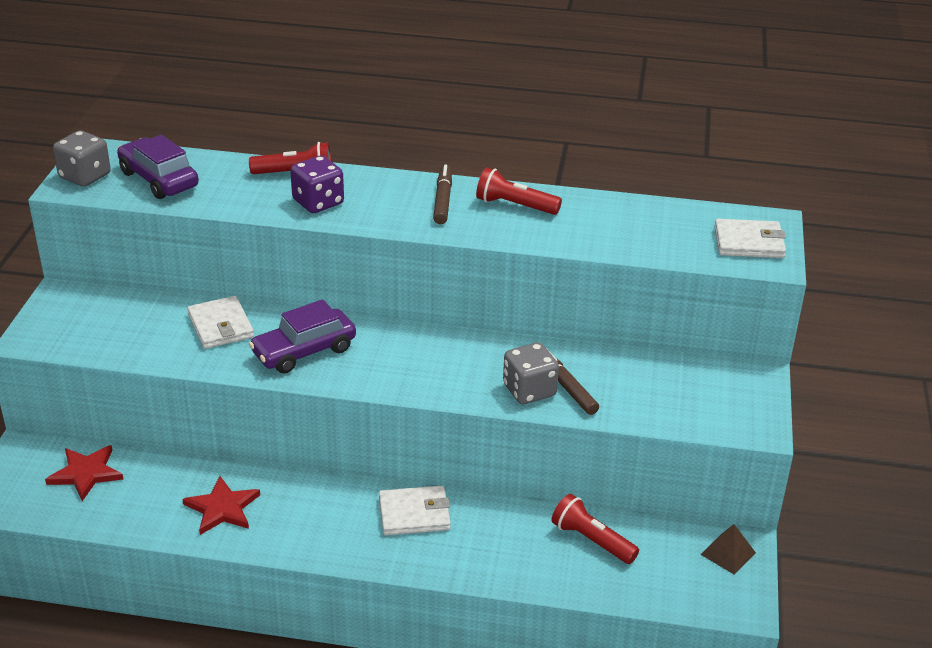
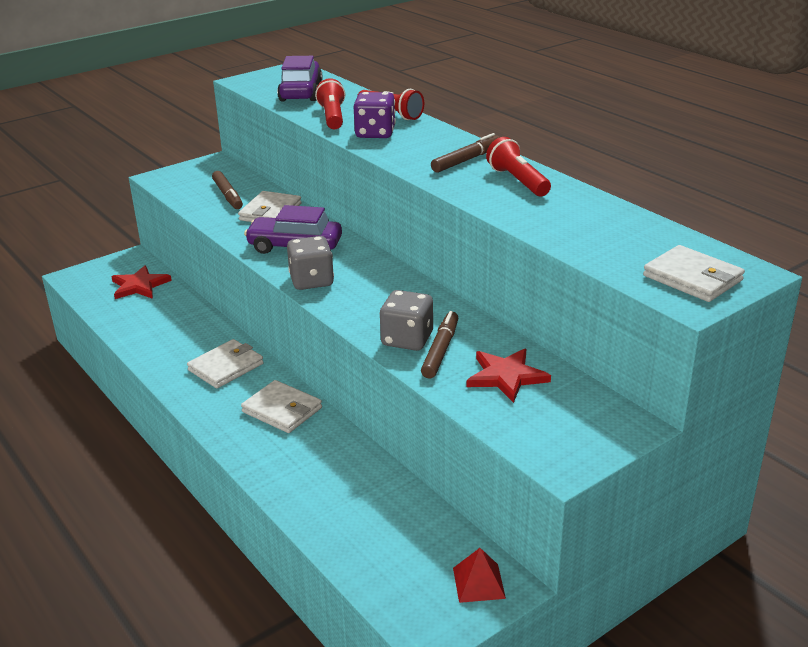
camera: 45 degrees right, 5 degrees down
grey dice [53,131,111,187] -> grey dice moved to [287,236,334,290]
red star [182,476,260,535] -> red star moved to [467,348,551,403]
red flashlight [551,494,639,564] -> red flashlight moved to [315,78,345,129]
brown pyramid [700,524,756,575] -> red pyramid [453,548,506,603]
none -> white wallet [187,339,264,388]
none -> brown marker [212,171,243,209]

